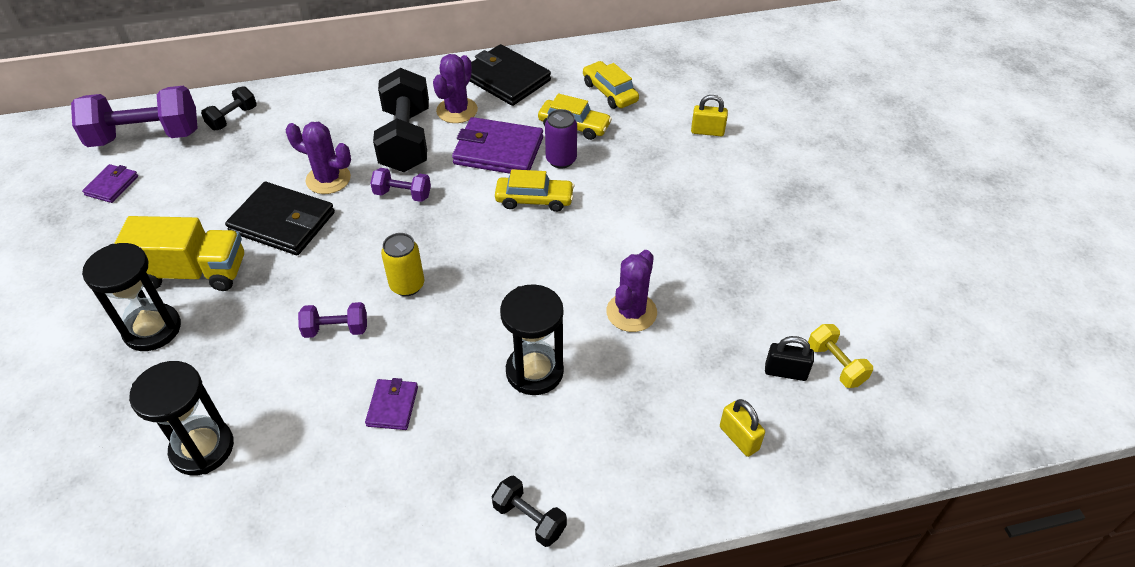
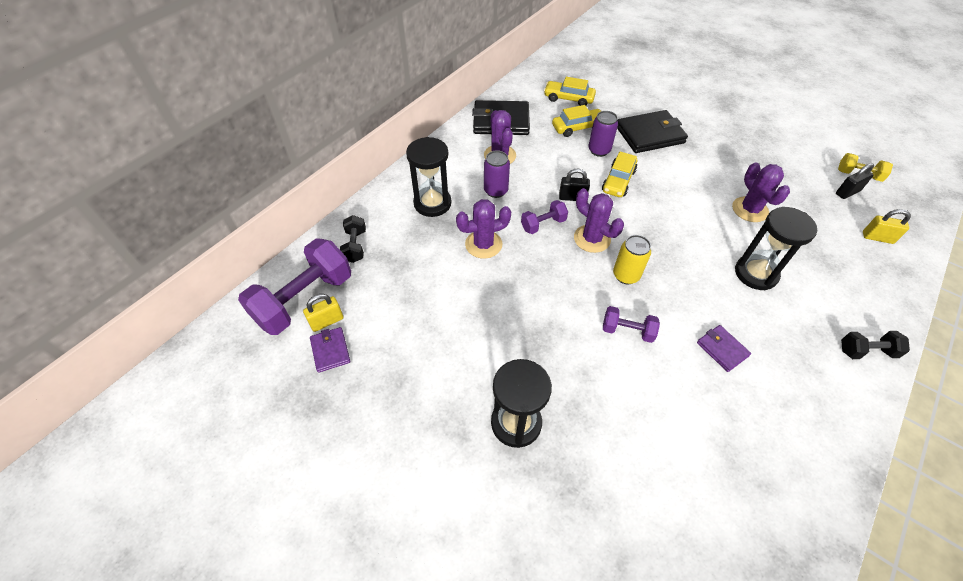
camera: 40 degrees left, 5 degrees up
yellow truck [114,216,244,291] -> none
black hourglass [129,361,234,475] -> black hourglass moved to [406,137,451,217]
black wallet [225,182,335,255] -> black wallet moved to [617,110,688,153]
purple dumbbell [298,302,367,338] -> purple dumbbell turned 60 degrees clockwise [603,306,660,343]
black dumbbell [373,68,429,172] -> purple can [484,150,510,198]
purple wallet [452,117,543,174] -> none
yellow car [495,169,574,212] -> yellow car turned 150 degrees clockwise [602,151,637,197]
yellow padlock [691,95,728,136] -> yellow padlock moved to [303,294,344,332]
none -> black padlock [559,169,590,201]
none -> purple cactus [574,188,624,253]

